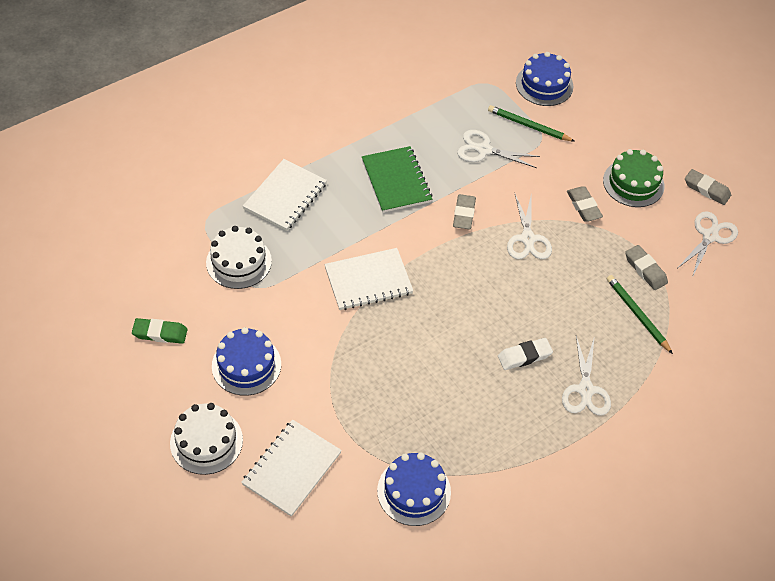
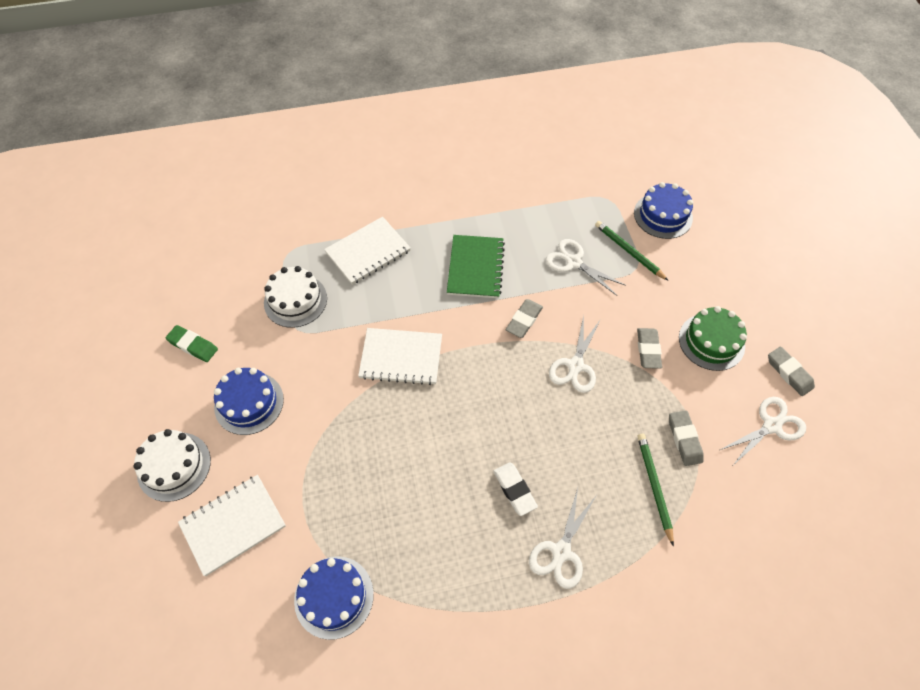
camera: 25 degrees right, 5 degrees up
white eraser [498,338,553,370] -> white eraser turned 60 degrees clockwise [493,462,538,516]

